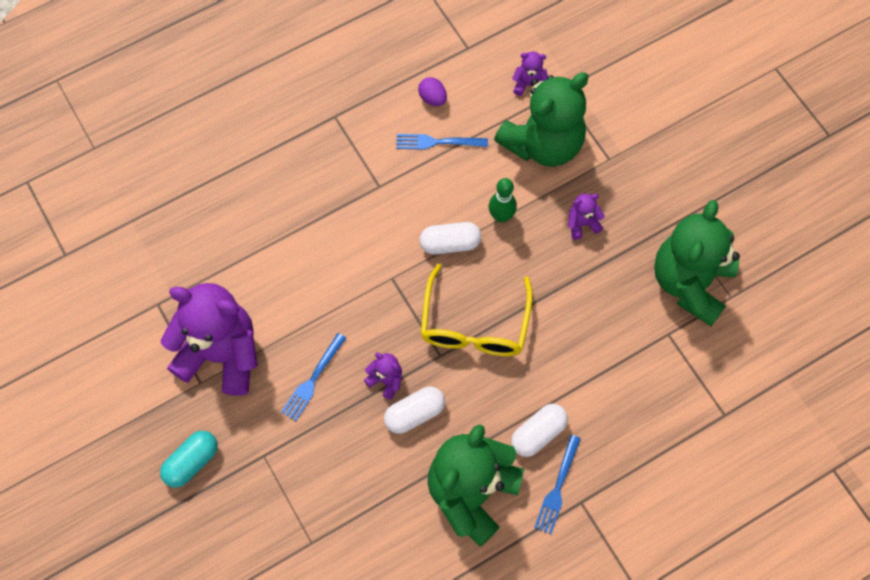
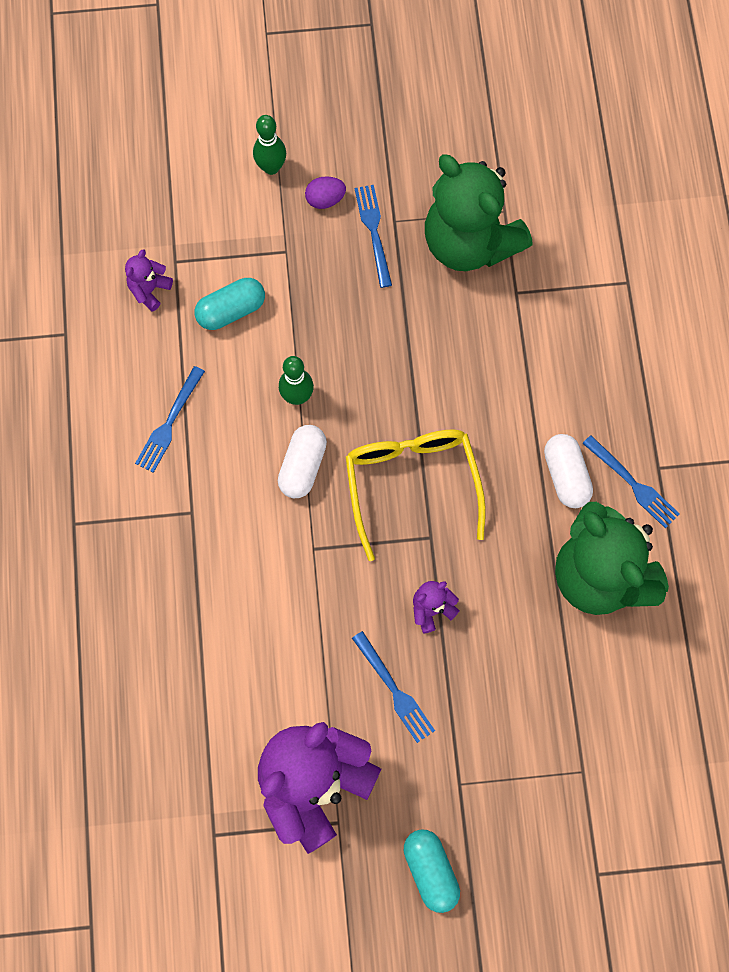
camera: 65 degrees left, 5 degrees up
white capsule [384,387,445,434] -> none
purple egg [418,77,447,106] -> purple egg moved to [305,176,346,209]
yellow glasses [420,264,533,356] -> yellow glasses turned 135 degrees counterclockwise [345,430,486,561]
green teddy bear [494,72,589,167] -> turquoise capsule [195,278,265,330]
purple teddy bear [568,193,605,240] -> none
none -> green bowling pin [253,115,286,175]
none -> blue fork [355,185,392,288]

